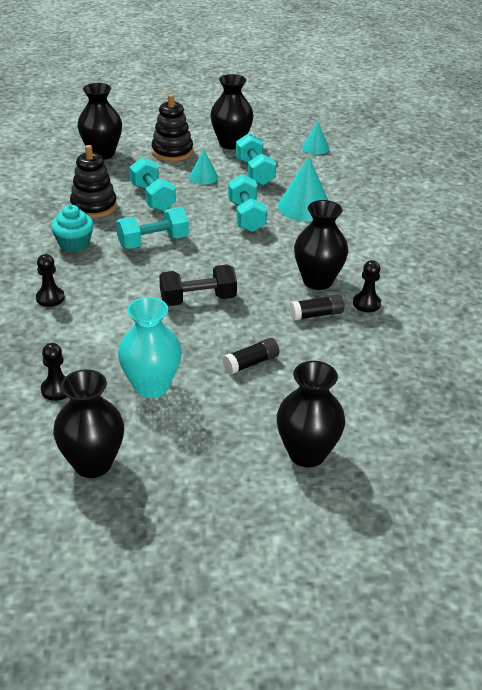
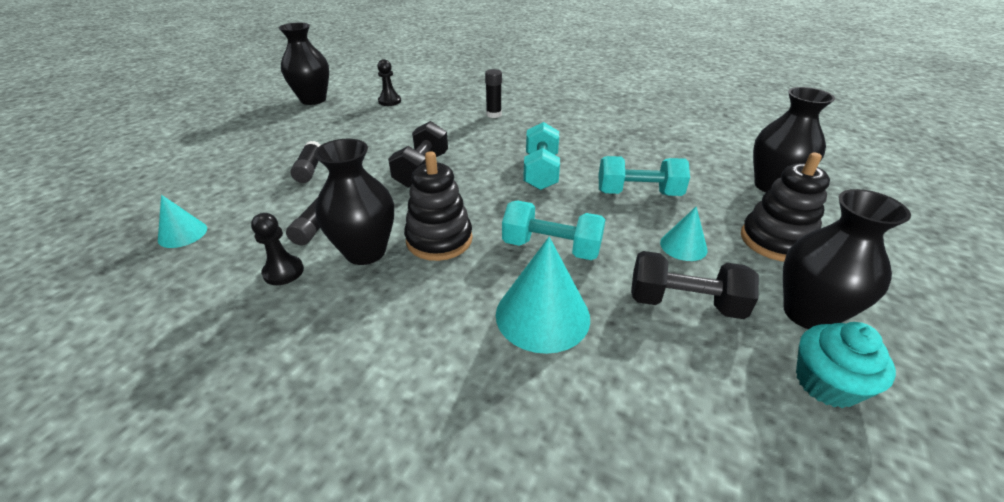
camera: 120 degrees right, 0 degrees up
black pawn [36,254,65,307] -> black glue stick [485,69,502,118]
turquoise cupcake [51,205,94,252] -> turquoise cupcake moved to [796,322,896,408]
black stacking toy [70,145,117,218] -> black stacking toy moved to [404,151,473,261]
turquoise vase [118,297,182,398] -> none
turquoise dumbbell [236,133,276,186] -> black dumbbell [631,251,759,319]
black vase [277,361,345,467] -> none
turquoise cone [302,121,329,155] -> turquoise cone moved to [158,195,207,248]

